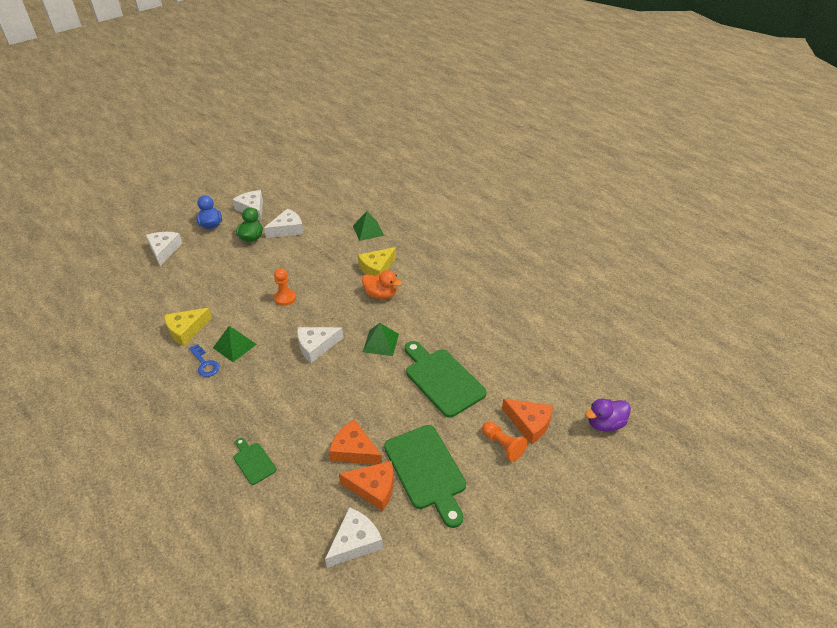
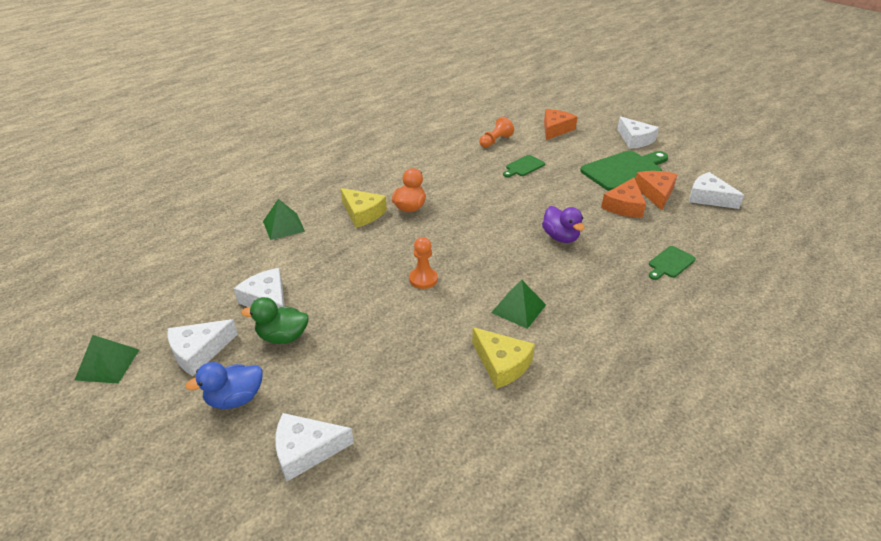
camera: 95 degrees left, 5 degrees down
blue key [189,344,220,377] -> none
white cheese [297,327,343,363] -> white cheese moved to [617,117,659,149]
green pyramid [363,323,399,356] -> green pyramid moved to [75,335,139,383]
green cutting board [405,341,487,418] -> green cutting board [503,155,545,177], size x0.50
orange pawn [482,421,527,462] -> orange pawn moved to [479,117,514,148]
purple duck [585,398,631,431] -> purple duck moved to [542,206,585,243]

